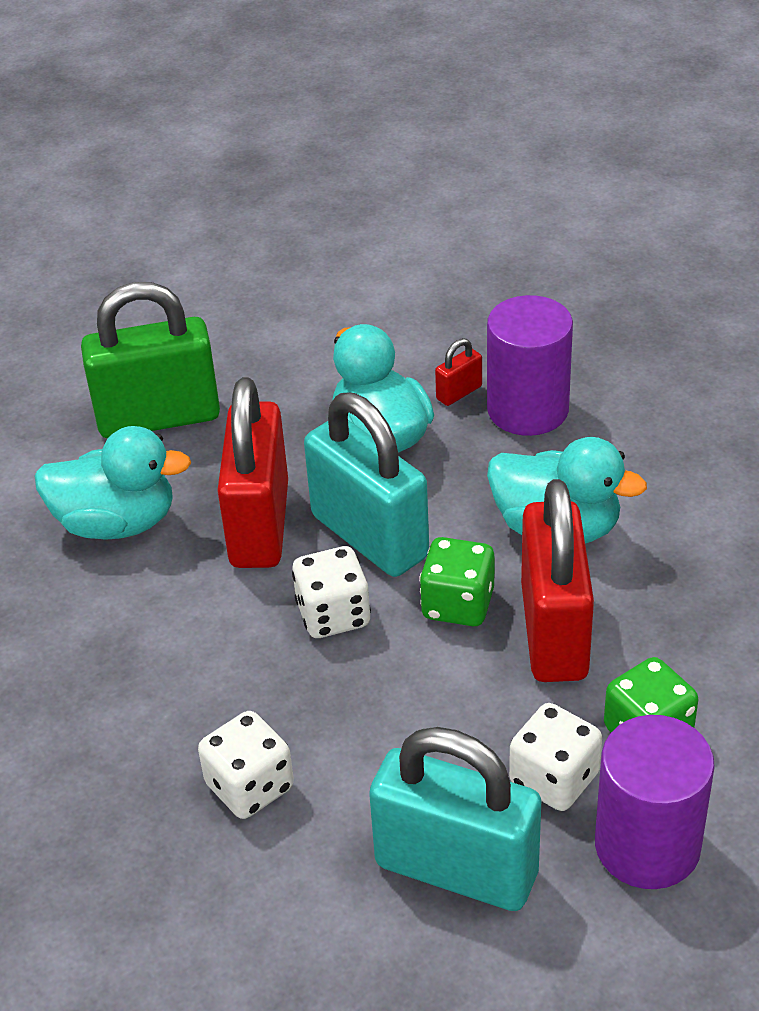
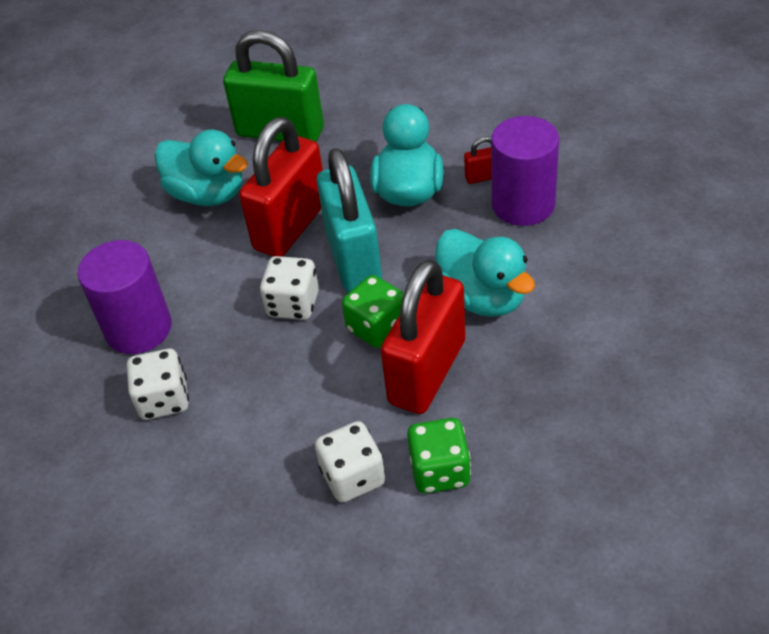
camera: 30 degrees right, 5 degrees up
turquoise padlock [369,727,542,911] -> none
purple cylinder [595,715,715,889] -> purple cylinder moved to [77,240,172,354]

